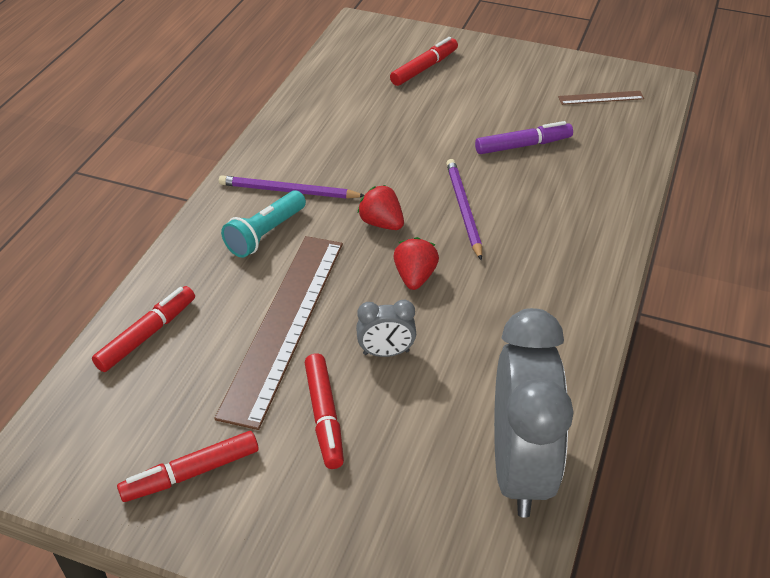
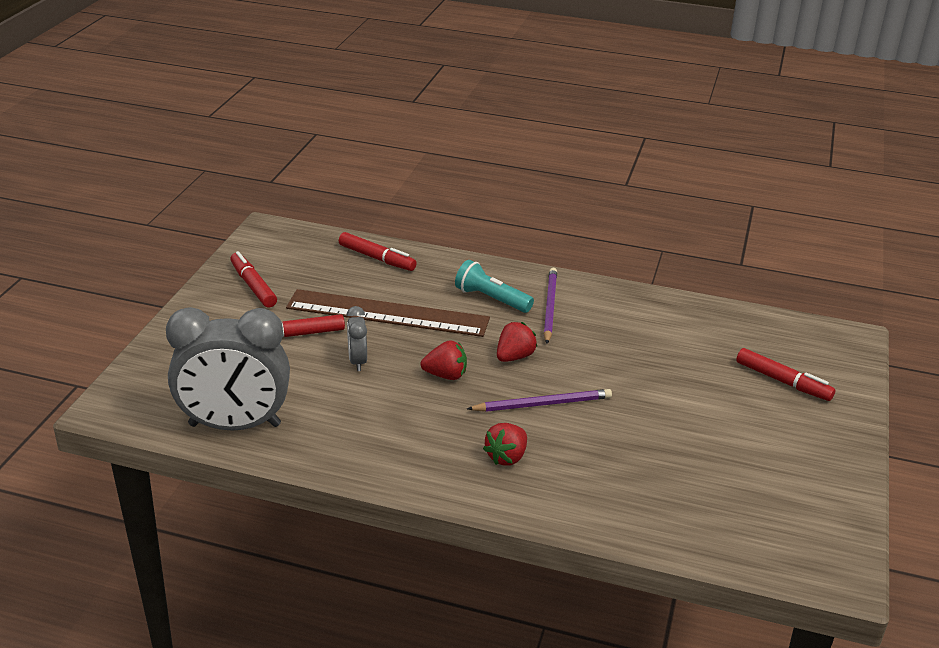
camera: 85 degrees right, 10 degrees down
purple marker [475,121,573,154] -> none
brown ruler [558,91,644,105] -> none
none -> red strawberry [483,423,527,466]

